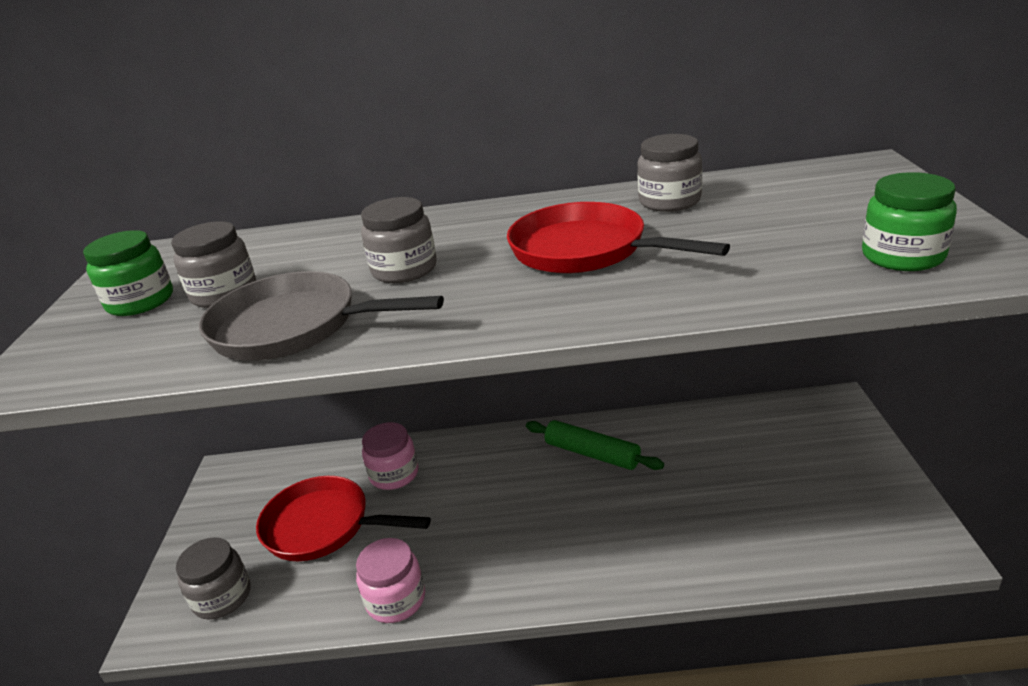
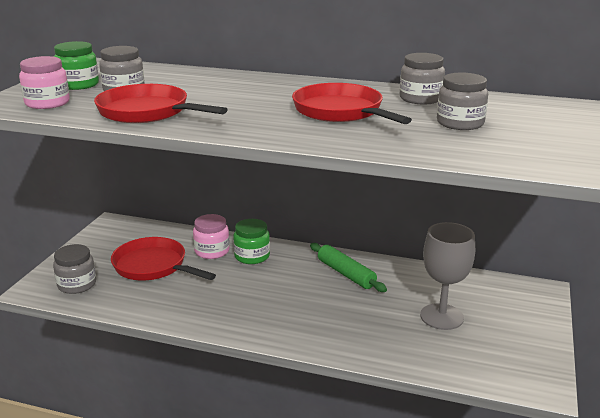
camera: 15 degrees right, 5 degrees down
grey pan [199,271,444,360] -> red pan [94,84,228,123]
pink jar [356,538,425,623] -> pink jar moved to [19,56,70,109]
grey jar [361,197,437,283] -> grey jar moved to [437,73,488,130]
green jar [862,172,957,271] -> green jar moved to [233,219,270,264]
none -> grey goblet [420,222,475,330]

